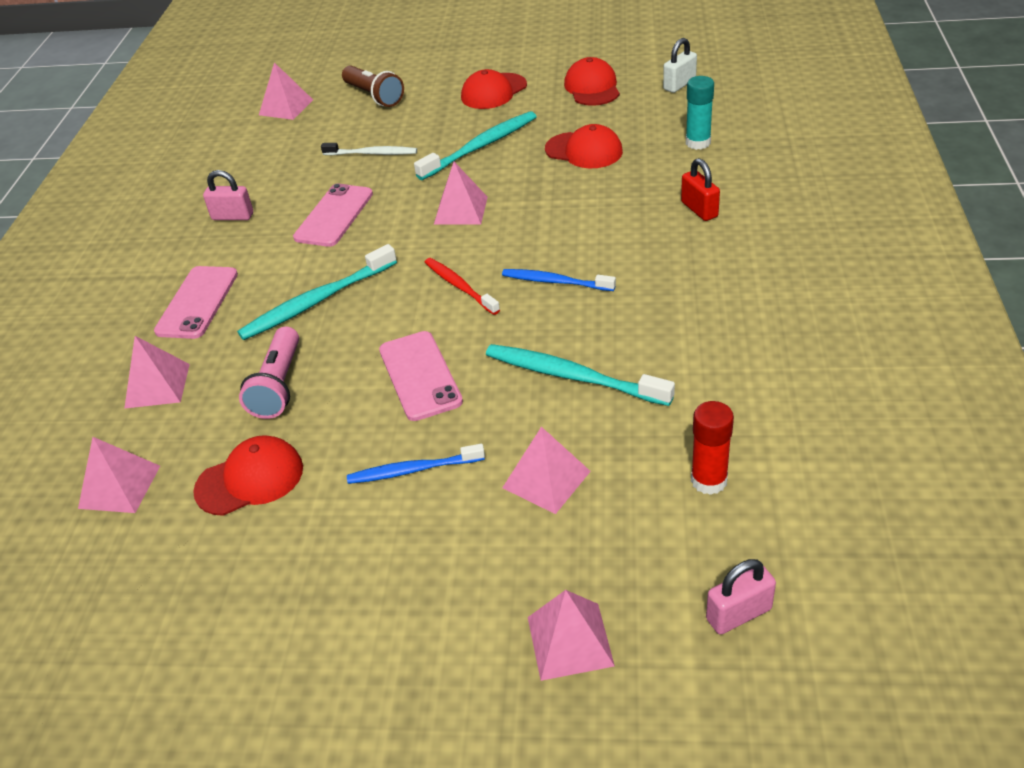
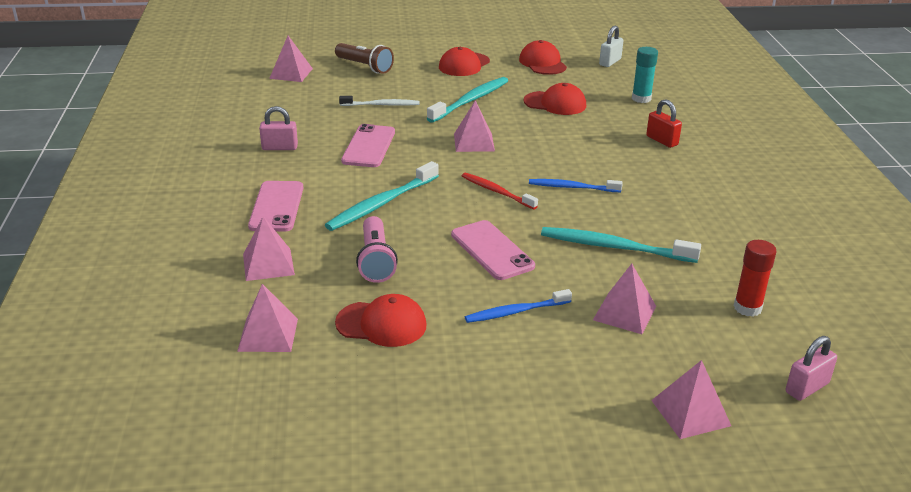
camera: 15 degrees left, 10 degrees down
red cap [193,435,303,516] -> red cap turned 45 degrees clockwise [335,294,426,347]

